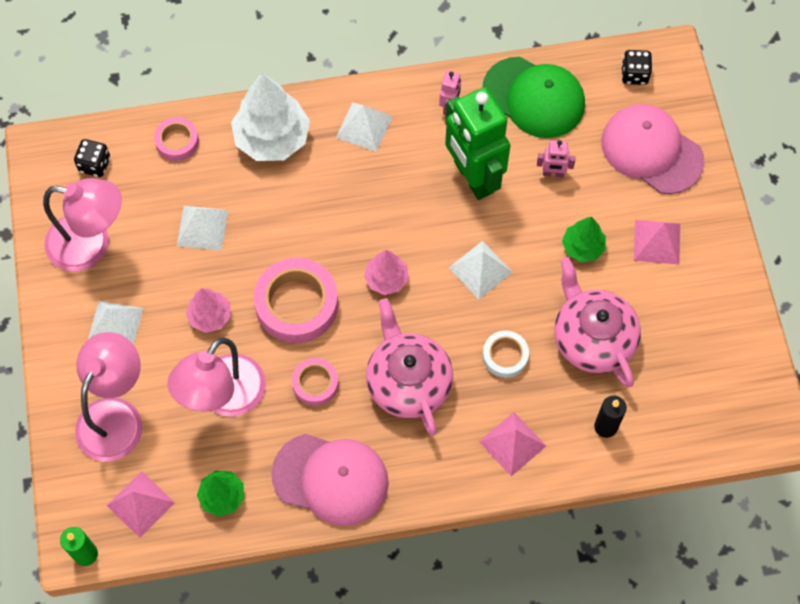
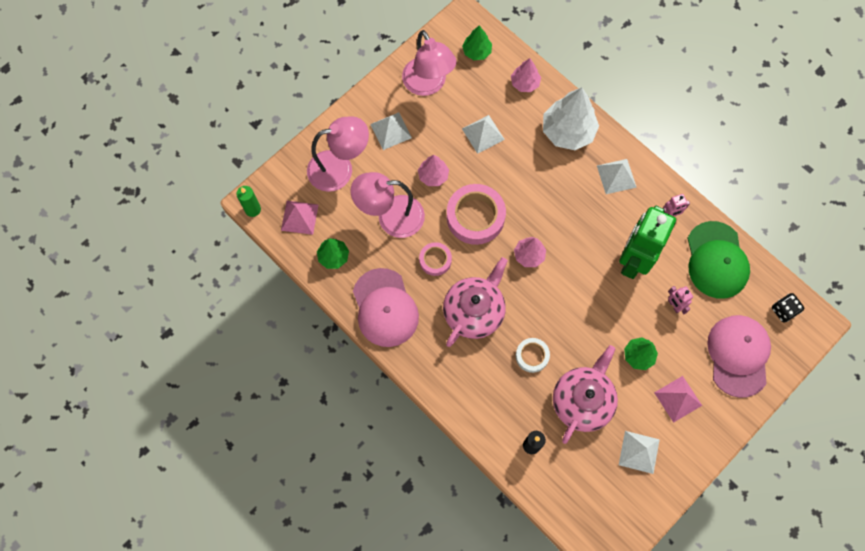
camera: 55 degrees right, 5 degrees up
black dice [74,139,110,177] -> green tree [462,25,492,60]
pink tape [154,117,199,161] -> pink tree [511,58,541,92]
white pyramid [449,241,513,299] -> white pyramid moved to [619,431,660,474]
pink pyramid [479,412,546,476] -> none

